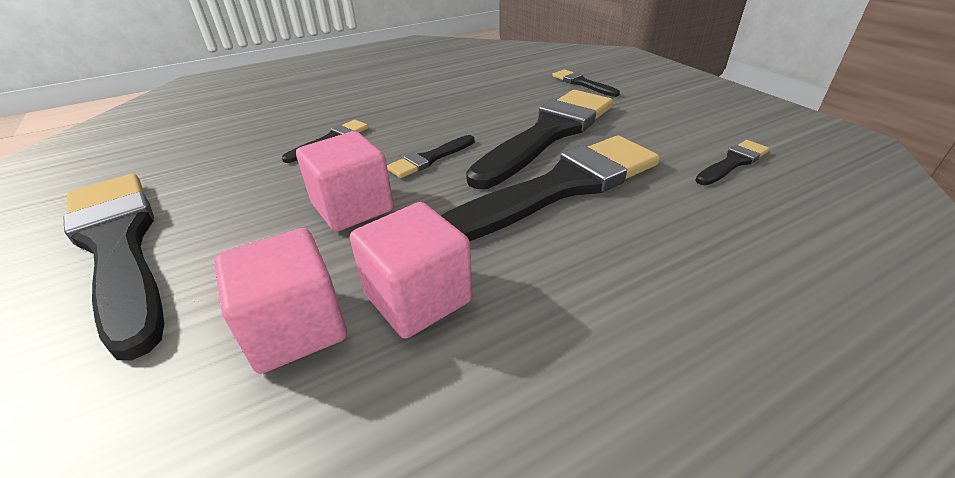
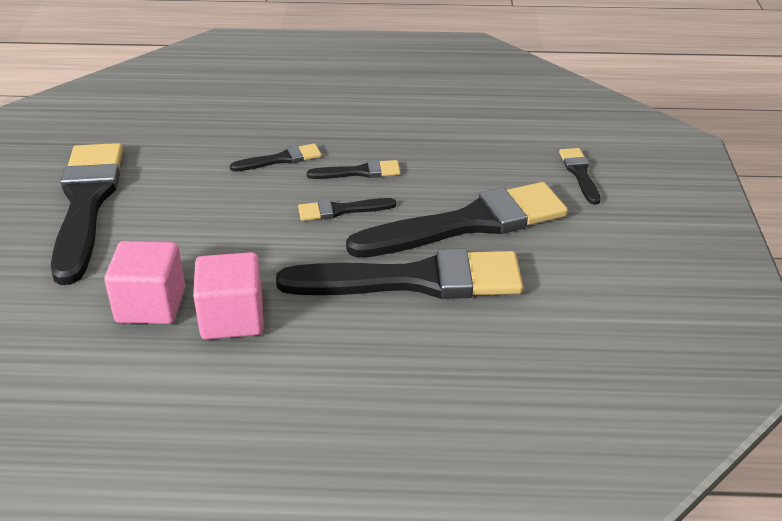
camera: 30 degrees right, 0 degrees up
pink cube [296,131,394,232] -> none
black brush [695,140,770,185] -> black brush moved to [307,160,400,179]

